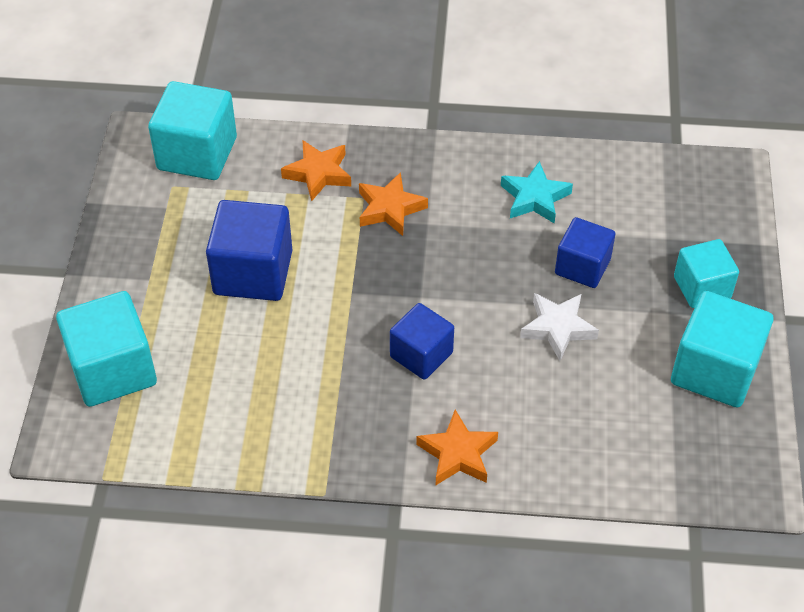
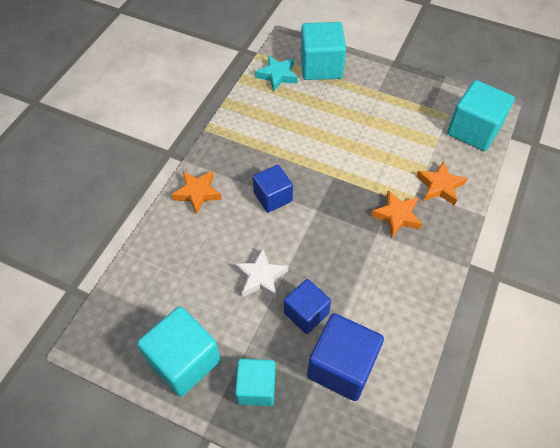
camera: 110 degrees right, 5 degrees up
blue cube [206,200,292,301] -> blue cube moved to [307,313,384,401]
turquoise star [501,161,573,223] -> turquoise star moved to [255,55,298,92]

